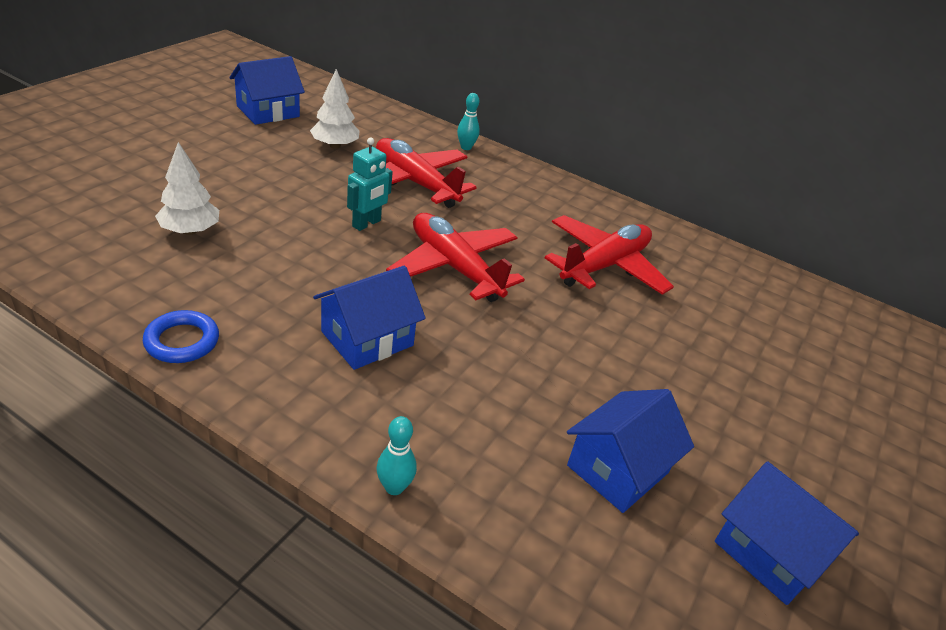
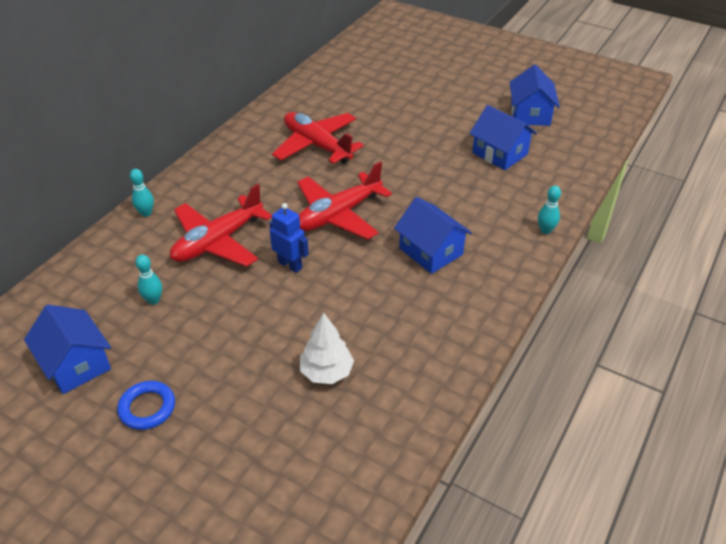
camera: 85 degrees left, 5 degrees up
blue ring [143,310,219,363] -> blue ring moved to [117,381,175,430]
white tree [310,69,359,149] -> turquoise bowling pin [135,255,162,305]
turquoise robot [347,137,393,231] -> blue robot [269,203,309,273]
blue house [715,461,859,605] -> blue house turned 45 degrees counterclockwise [509,64,560,126]

